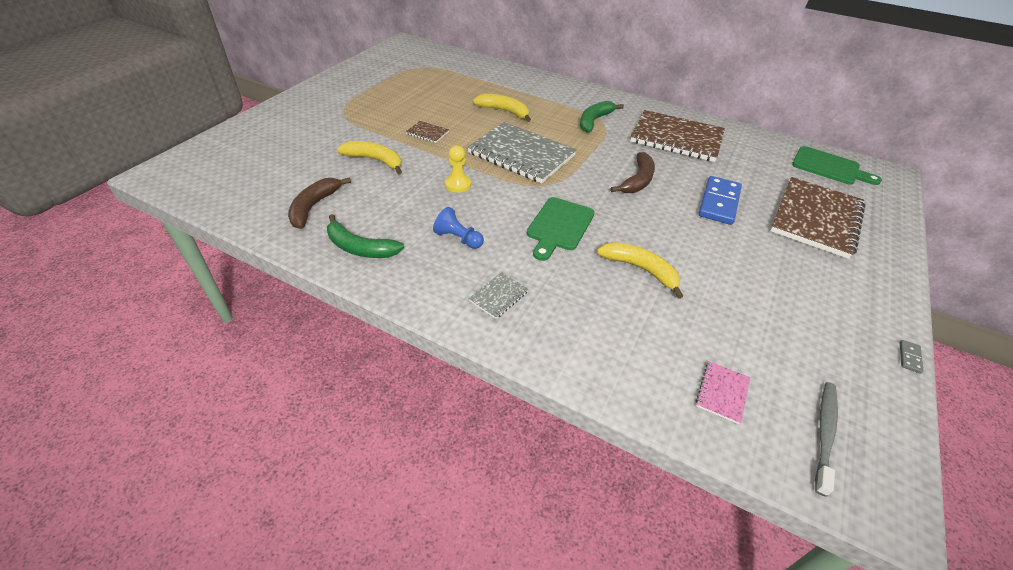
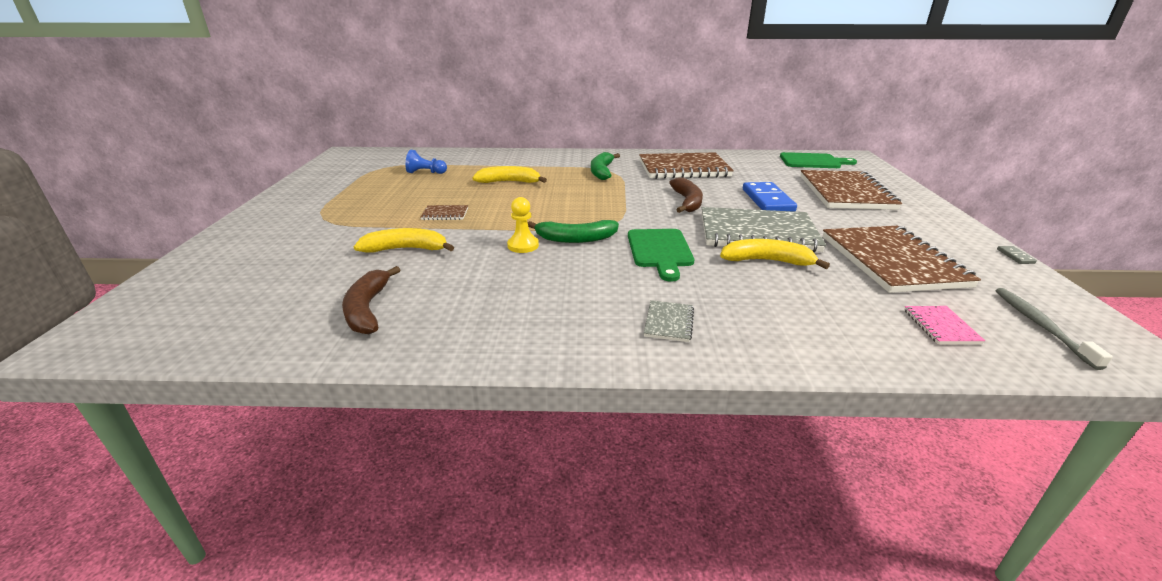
camera: 25 degrees left, 15 degrees down
green banana [327,214,404,258] -> green banana moved to [528,220,619,243]
blue pawn [433,207,484,249] -> blue pawn moved to [405,150,447,174]
grey notebook [467,122,576,184] -> grey notebook moved to [702,207,826,252]
none -> brown notebook [822,226,981,293]

